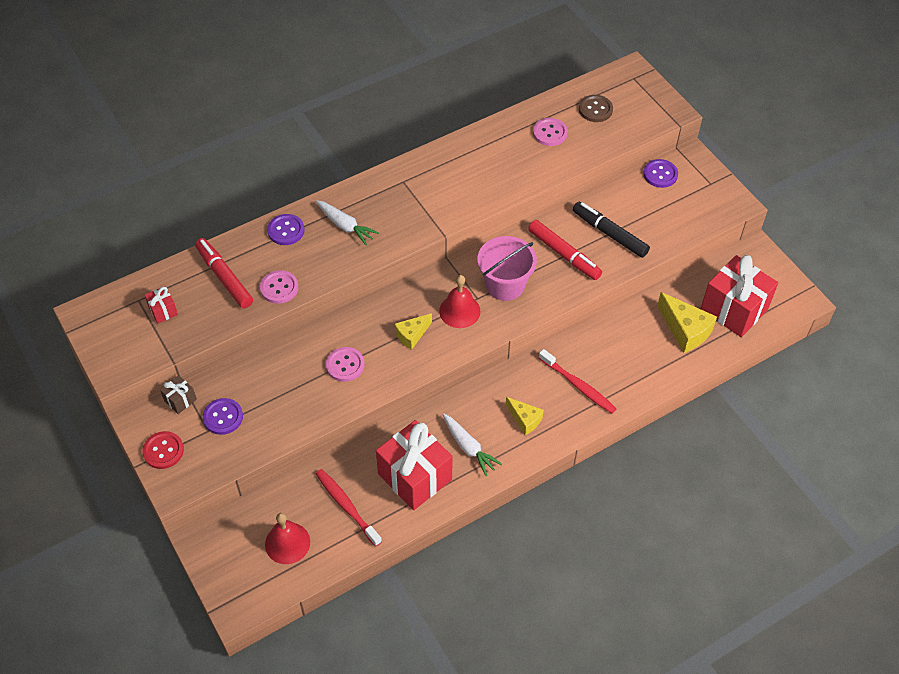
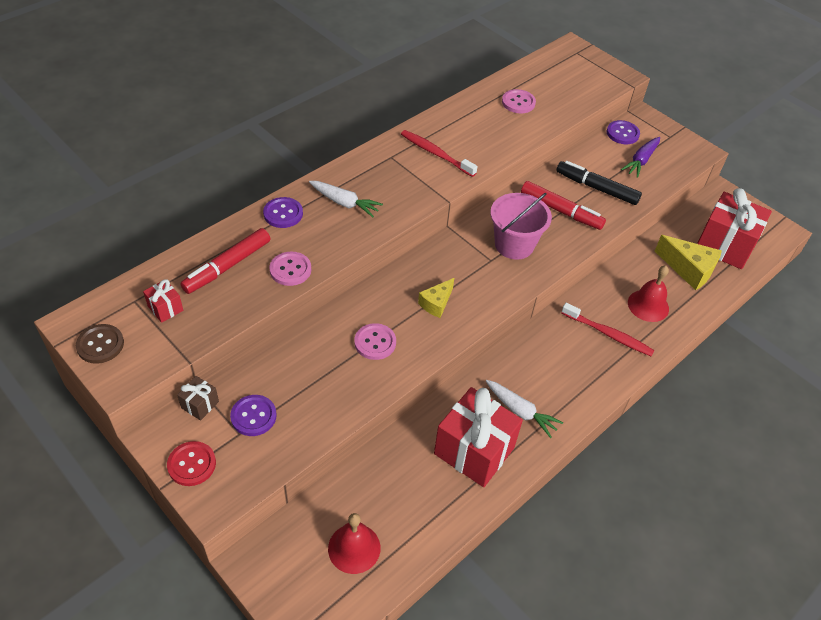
camera: 15 degrees left, 5 degrees down
red marker [195,238,253,308] -> red marker turned 90 degrees counterclockwise [180,228,270,294]
red toothbrush [316,469,382,547] -> red toothbrush moved to [401,130,478,177]
red bell [439,275,481,328] -> red bell moved to [628,266,669,322]
yellow cheese [506,397,544,435] -> none
brown button [579,95,613,122] -> brown button moved to [76,324,124,364]
none -> purple carrot [621,137,660,178]

